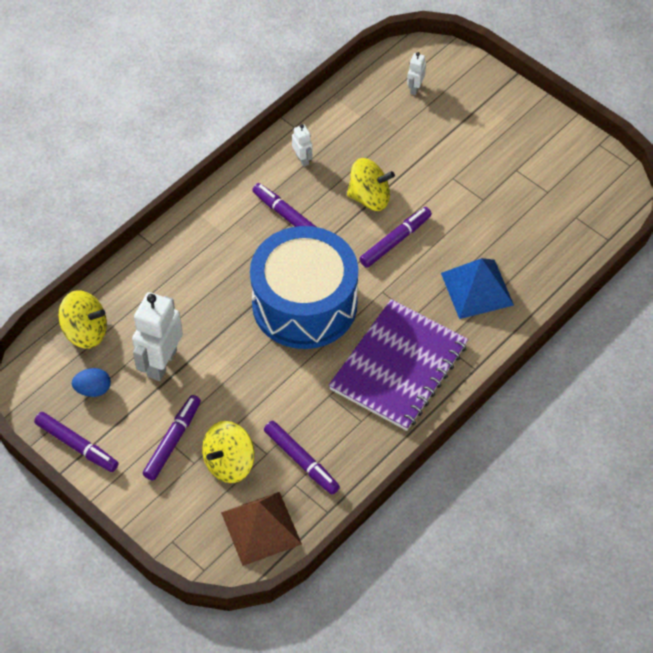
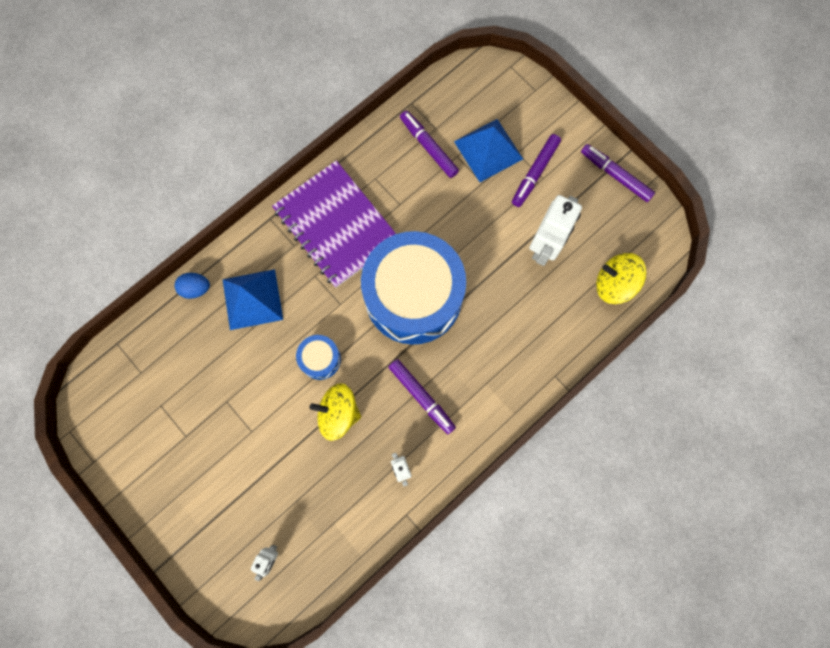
camera: 175 degrees left, 20 degrees up
blue egg [72,368,111,397] -> blue egg moved to [175,273,210,299]
yellow spinning top [202,421,254,483] -> blue pyramid [454,119,523,182]
brown pyramid [221,492,302,566] -> none
purple notebook [329,299,468,431] -> purple notebook turned 75 degrees counterclockwise [272,160,396,288]
purple marker [359,207,432,268] -> blue drum [296,335,341,380]

